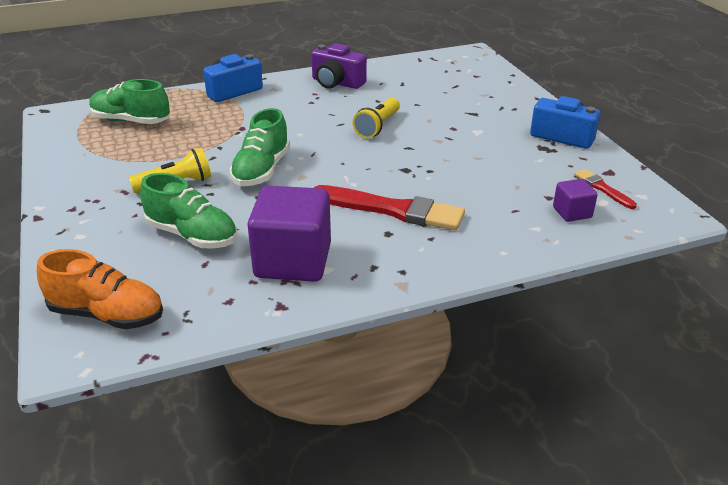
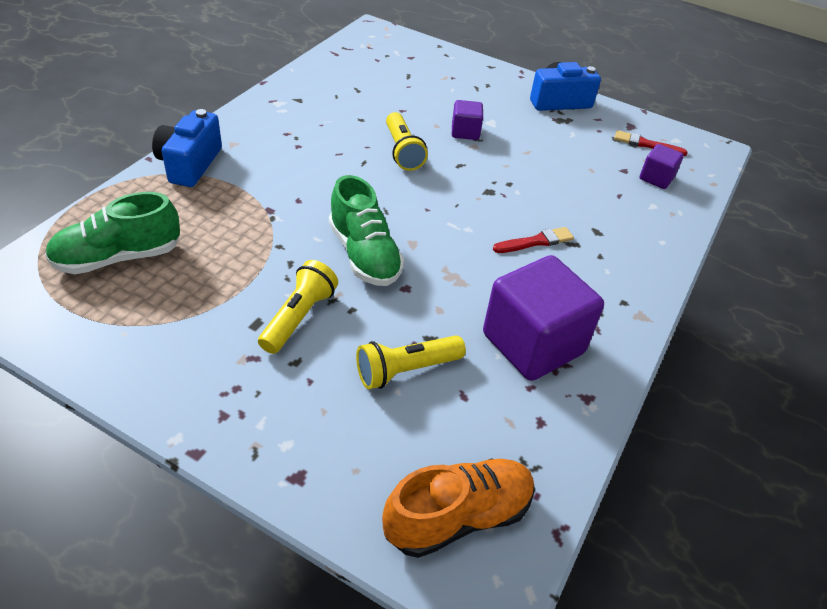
camera: 45 degrees left, 10 degrees up
green shoe [140,173,237,249] -> yellow flashlight [356,335,466,389]
purple camera [311,43,367,89] -> none
red brush [314,185,465,230] -> red brush [493,227,574,253], size x0.50
none -> purple cube [452,100,483,140]

